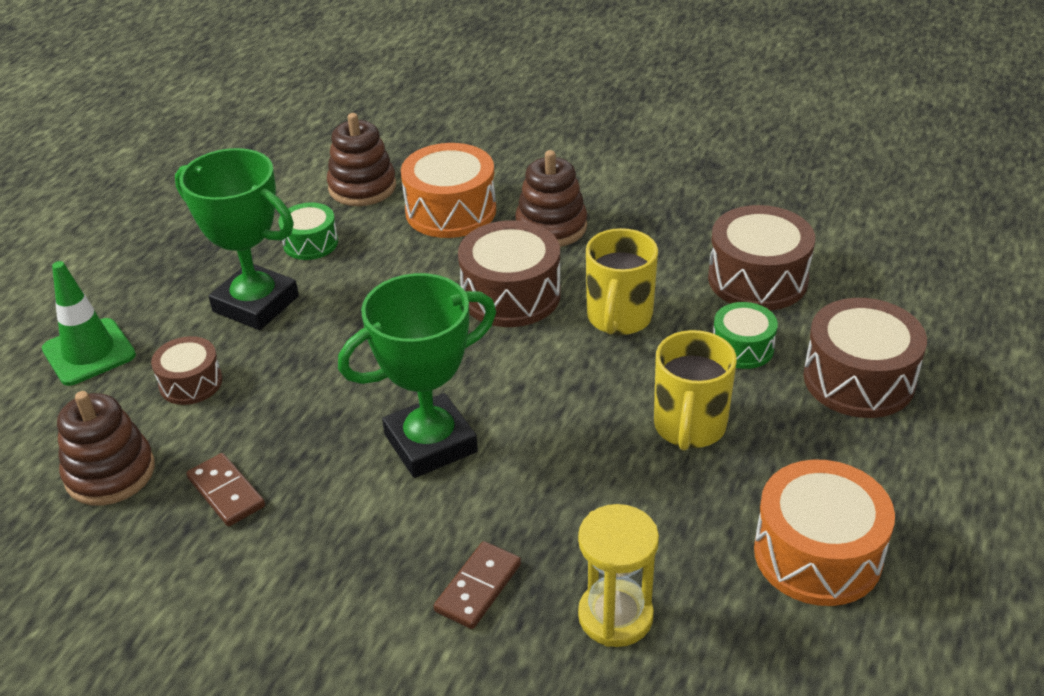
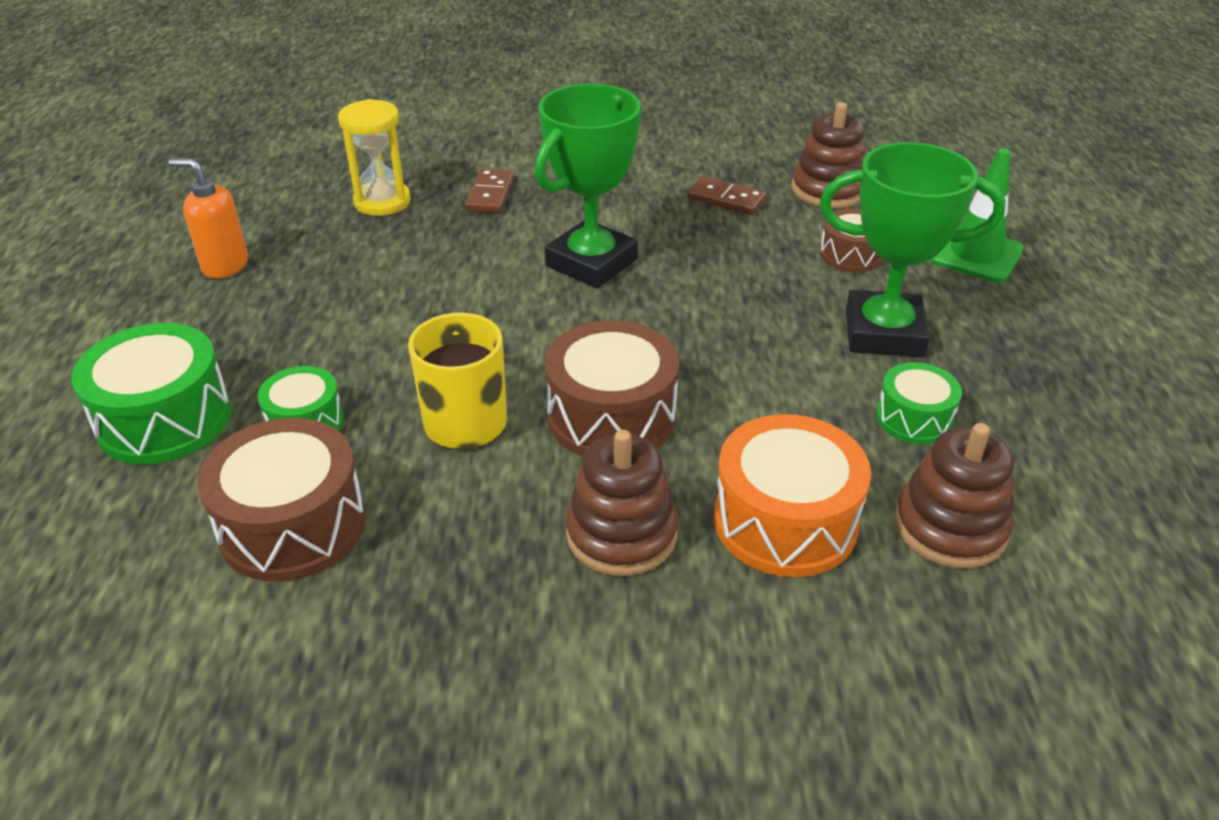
camera: 155 degrees right, 0 degrees up
yellow mug [654,330,737,451] -> none
orange drum [754,460,895,606] -> orange soap dispenser [169,159,248,279]
brown drum [803,298,927,418] -> green drum [71,323,231,464]

